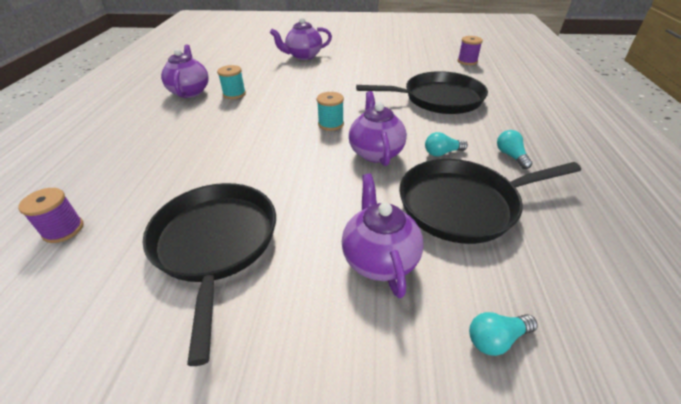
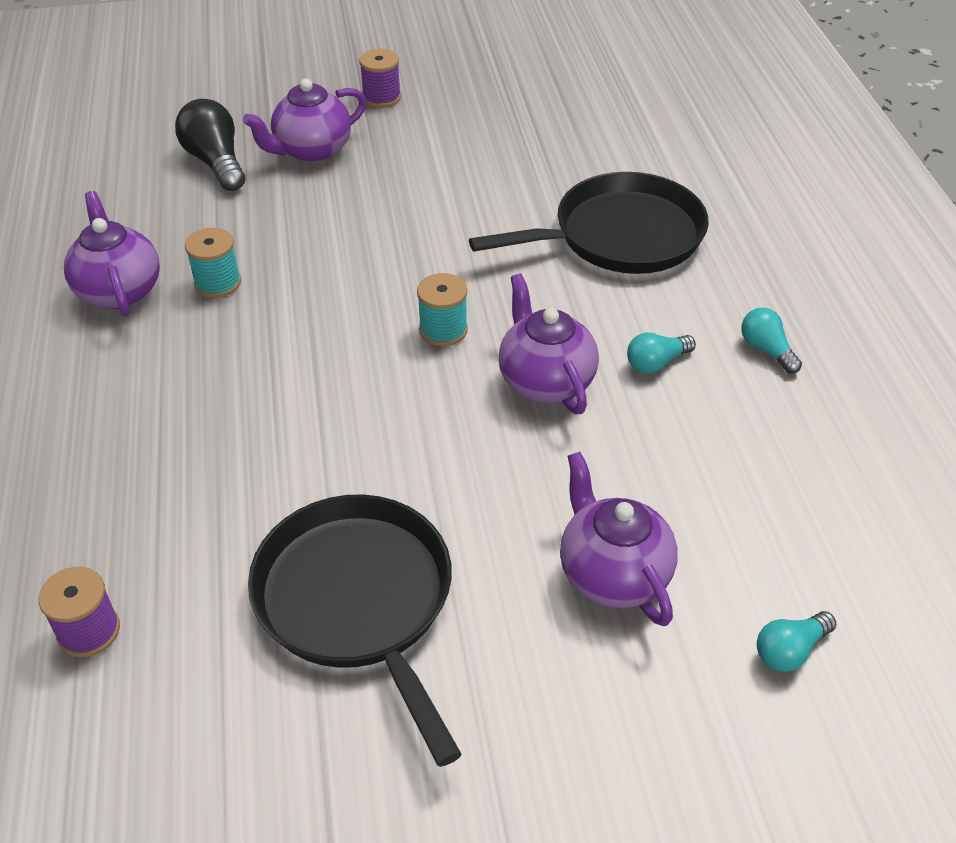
camera: 15 degrees left, 5 degrees up
black pan [399,159,581,244] -> none
purple spool [457,36,483,65] -> purple spool moved to [359,49,401,108]
none -> black light bulb [175,99,245,191]

